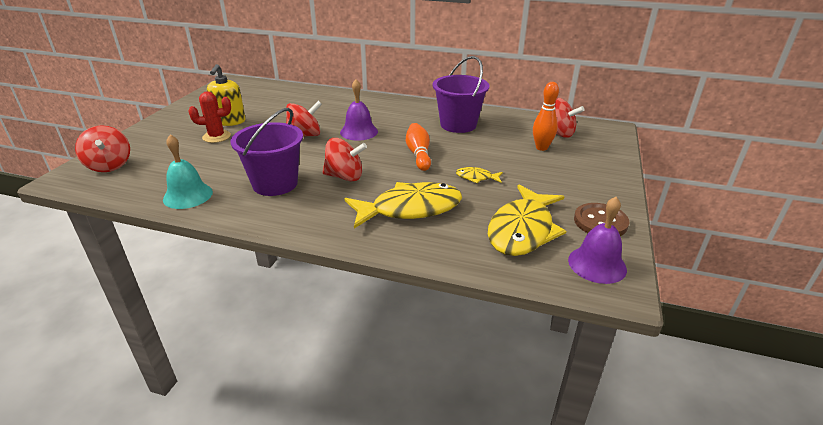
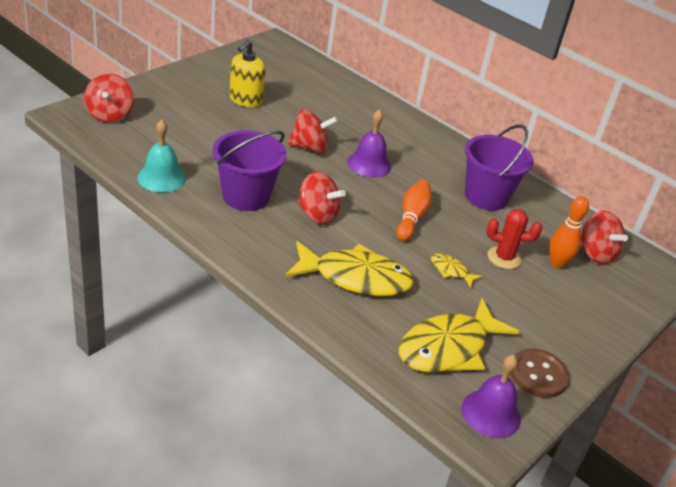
camera: 20 degrees right, 5 degrees up
red cactus [188,91,231,143] -> red cactus moved to [487,209,542,269]

